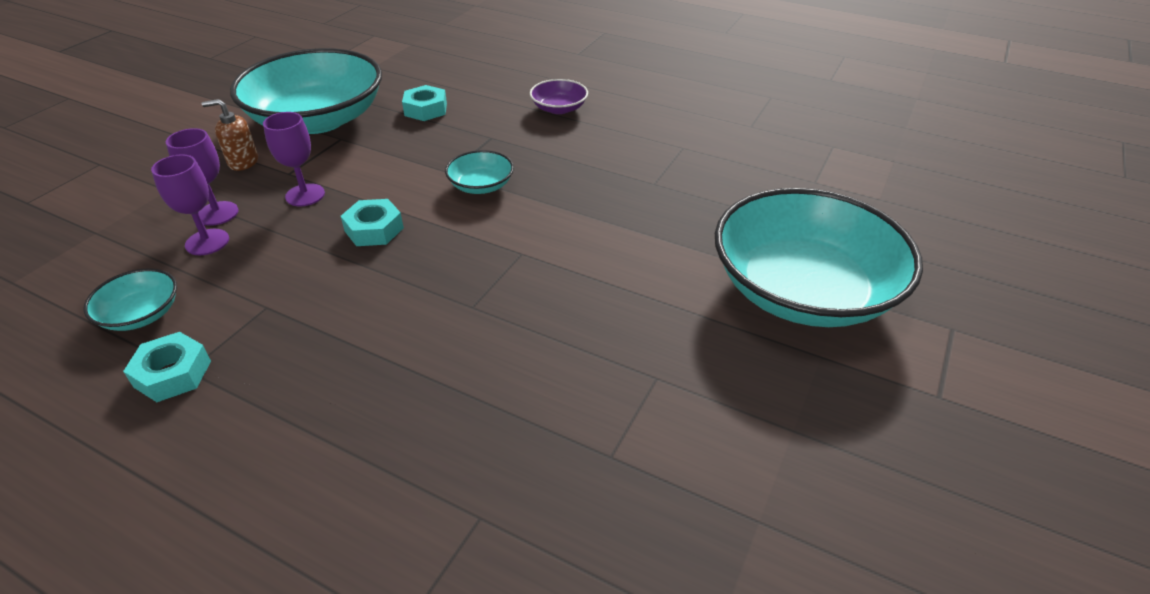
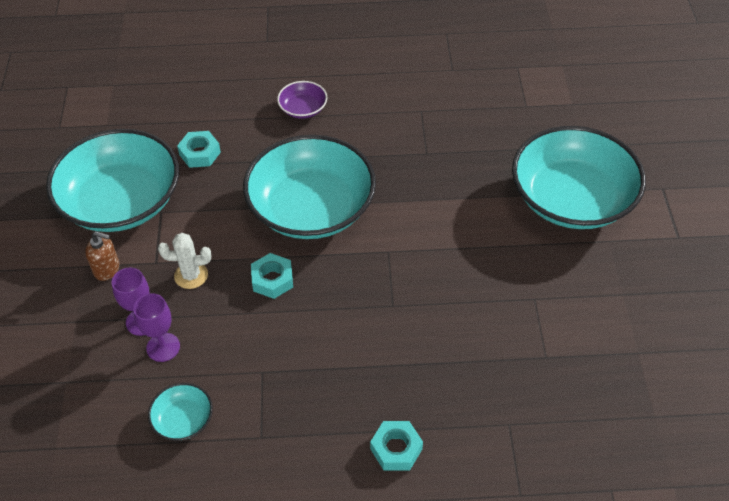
camera: 30 degrees left, 10 degrees up
turquoise nut [123,332,211,402] -> turquoise nut moved to [370,421,423,470]
brown soap dispenser [202,99,258,171] -> brown soap dispenser turned 135 degrees counterclockwise [85,231,119,281]
purple goblet [263,112,325,206] -> white cactus [158,233,211,289]
turquoise bowl [445,150,514,194] -> turquoise bowl [243,135,376,239], size x2.38

